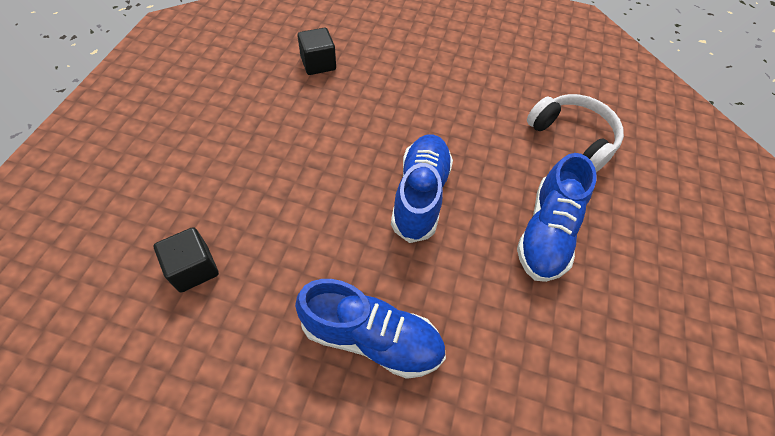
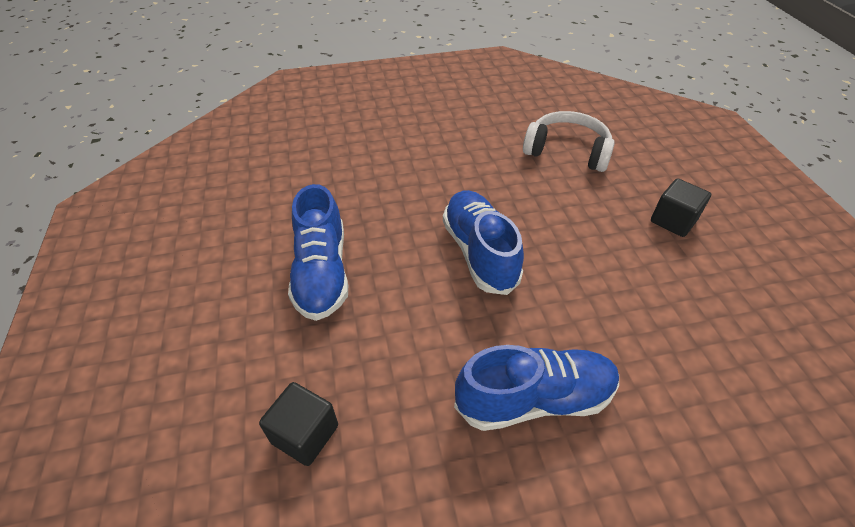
camera: 25 degrees left, 10 degrees down
black cube [298,28,336,75] -> black cube moved to [651,179,711,237]
blue shoe [517,153,597,282] -> blue shoe moved to [288,184,348,321]

